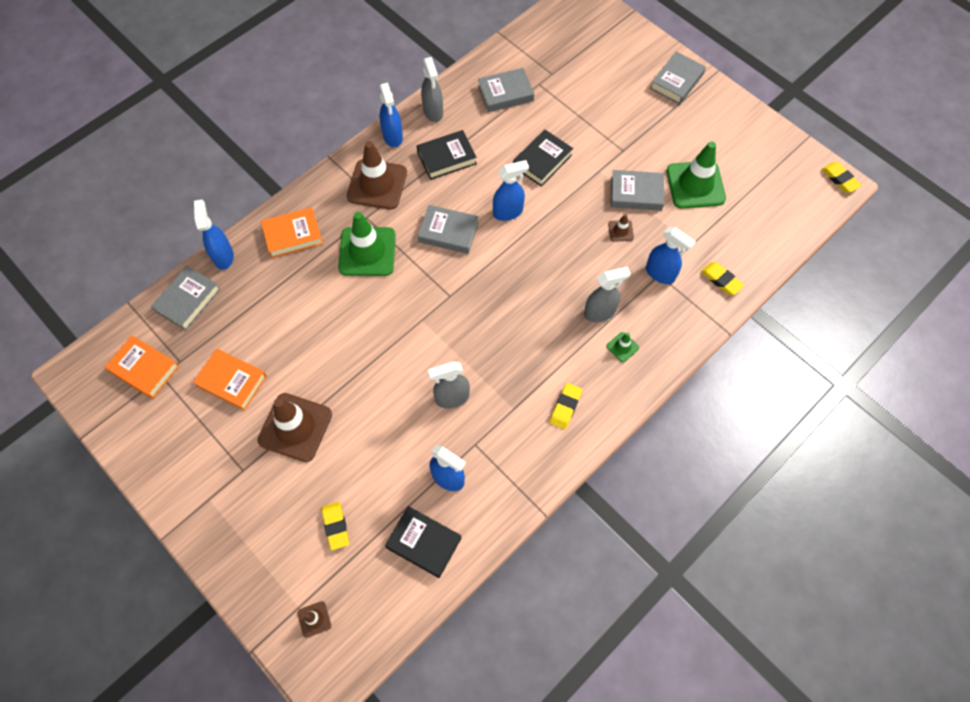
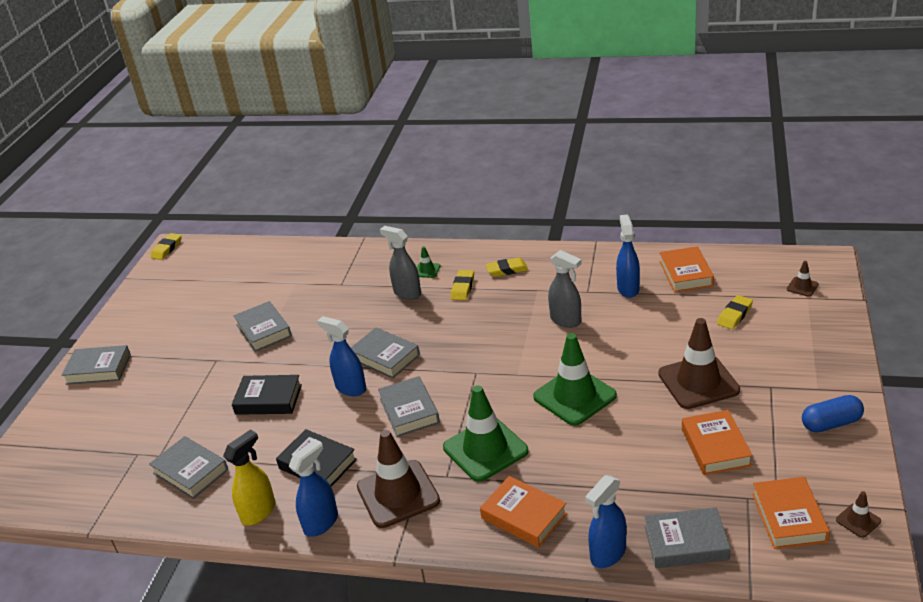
camera: 120 degrees left, 30 degrees down
black book [385,506,461,578] -> orange book [660,246,714,292]
grey spray bottle [421,57,443,122] -> yellow spray bottle [223,430,275,525]
brown traffic cone [608,214,634,242] -> brown traffic cone moved to [836,491,881,538]
blue spray bottle [646,227,696,284] -> none
green traffic cone [667,141,726,209] -> green traffic cone moved to [533,333,617,426]
yellow eraser [701,262,744,295] -> yellow eraser moved to [451,270,474,300]
none -> grey book [351,328,420,379]
none -> blue capsule [802,395,864,432]

